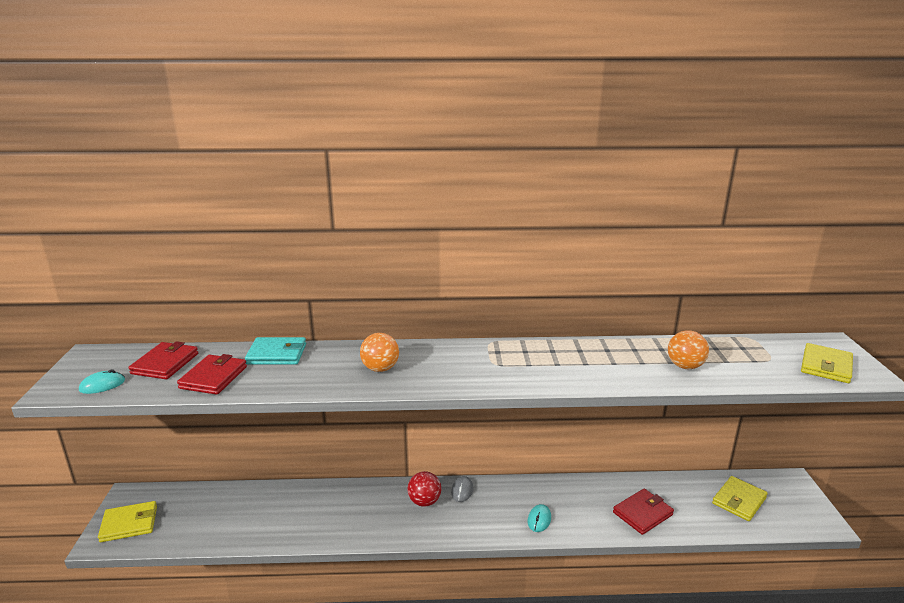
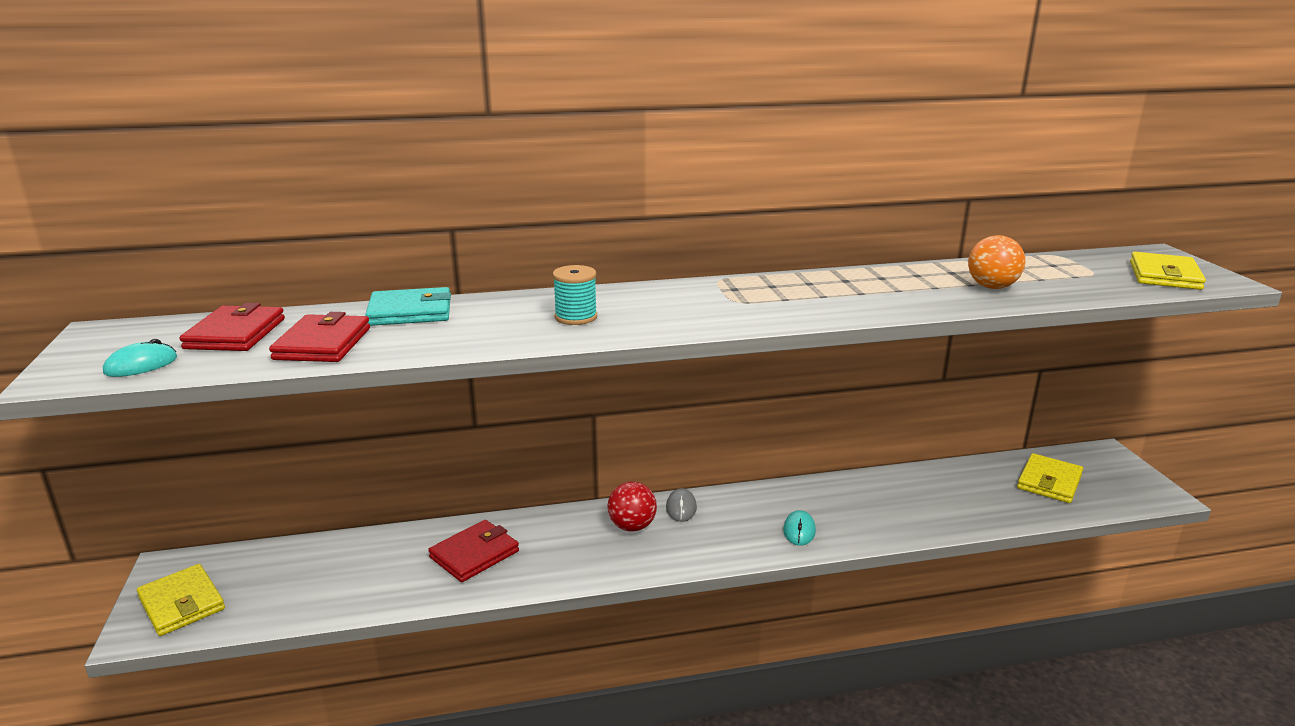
camera: 10 degrees left, 0 degrees up
yellow wallet [98,501,157,542] -> yellow wallet turned 75 degrees clockwise [137,564,225,636]
orange ball [360,333,399,372] -> turquoise spool [553,265,597,325]
red wallet [613,489,674,535] -> red wallet moved to [428,520,519,582]

